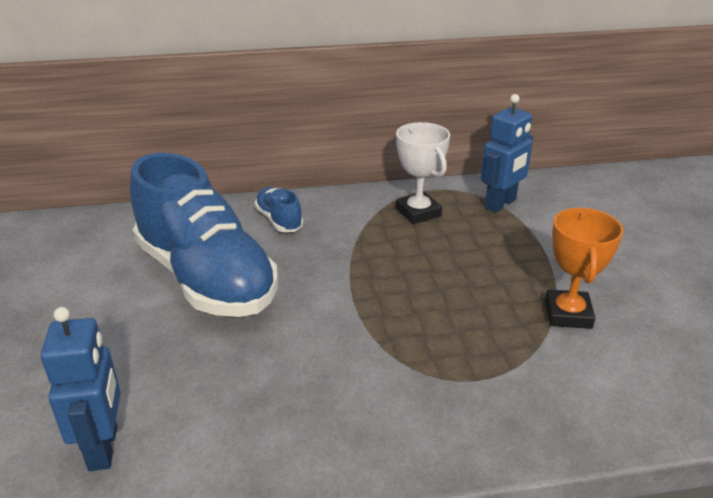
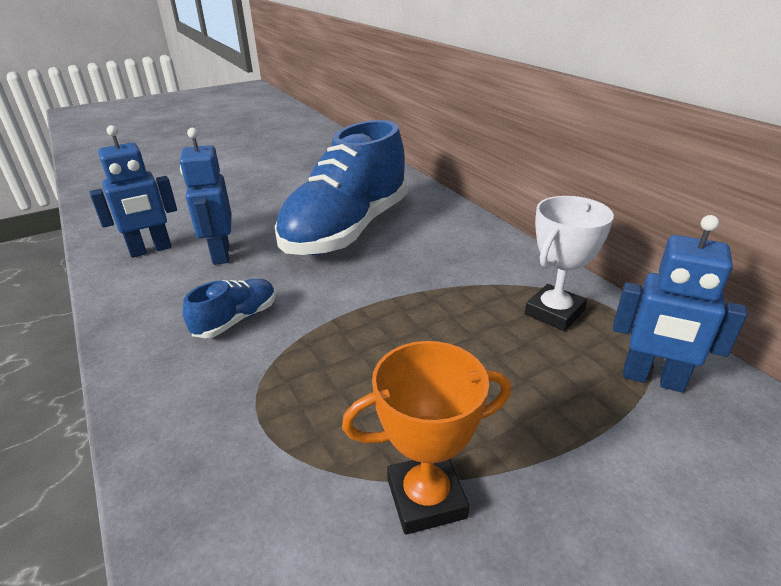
camera: 70 degrees right, 0 degrees up
blue shoe [255,187,303,232] -> blue shoe moved to [183,279,276,338]
none -> blue robot [180,128,232,265]

